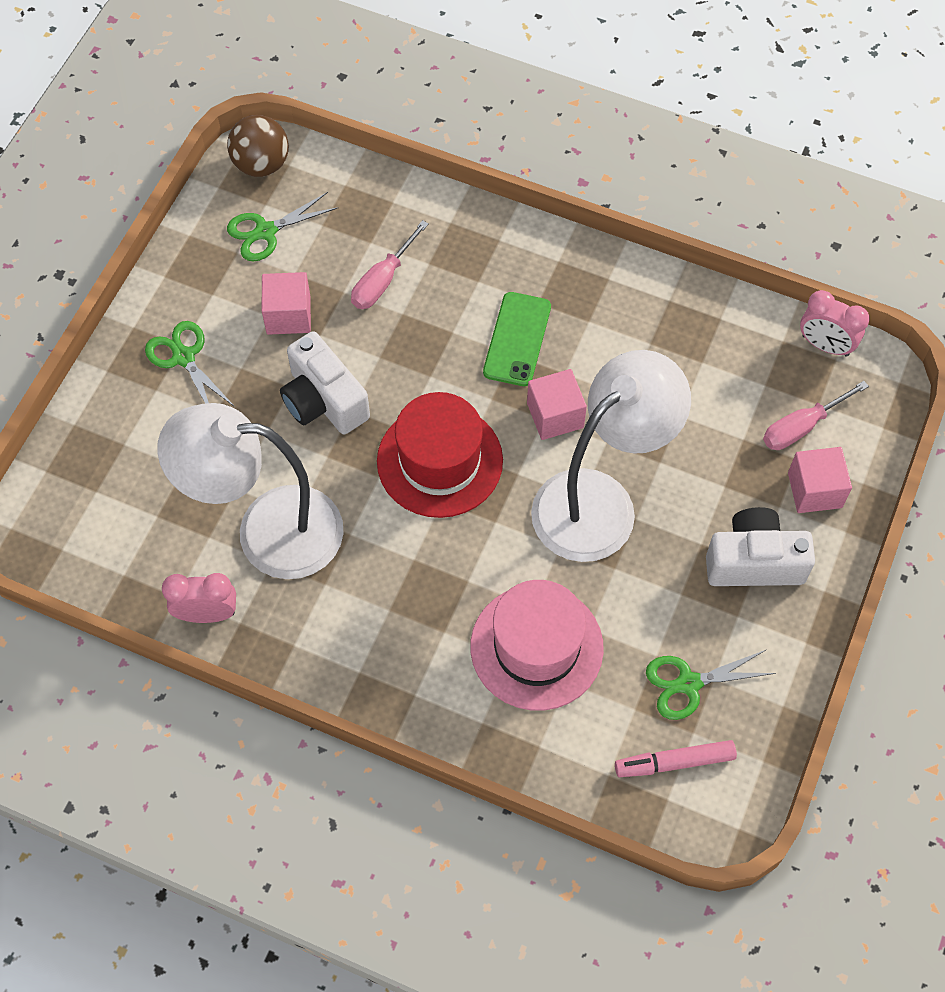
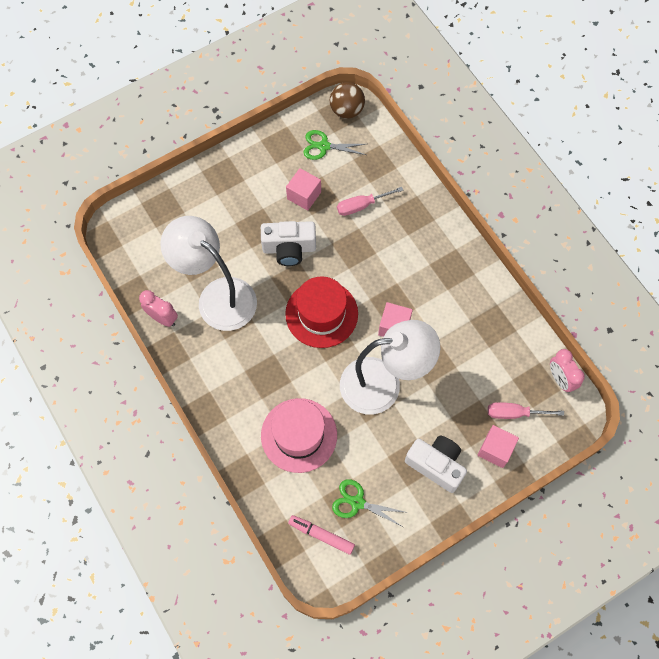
camera: 35 degrees right, 5 degrees up
green scissors [145,321,235,407] -> none
white camera [280,331,370,434] -> white camera turned 90 degrees counterclockwise [261,221,316,266]
green phone [483,292,551,386] -> none

